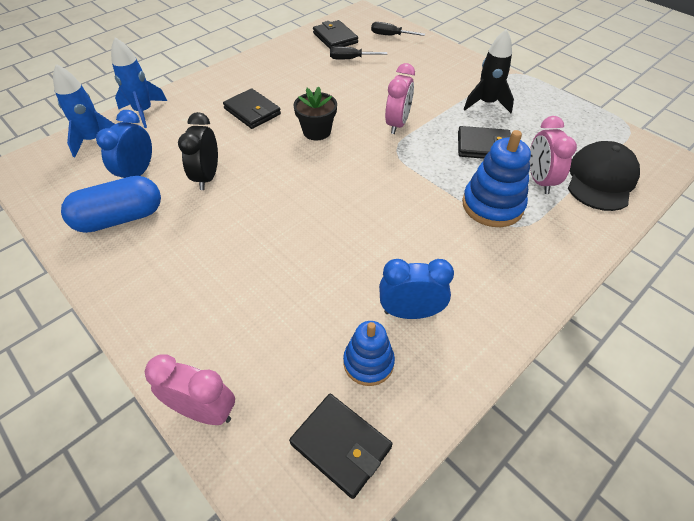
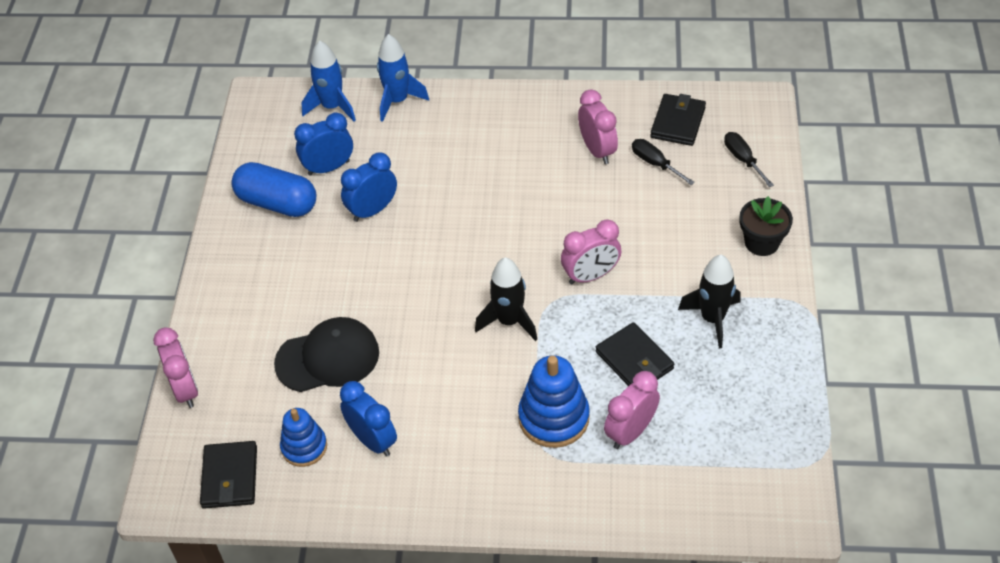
camera: 50 degrees right, 0 degrees up
black clock [178,112,218,190] -> blue clock [341,153,397,222]
black wallet [223,88,281,129] -> none
black flower pot [293,86,337,140] -> black flower pot moved to [740,196,793,256]
black cap [568,141,640,211] -> black cap moved to [274,317,379,392]
none -> black rocket [475,257,537,341]
none -> pink clock [578,89,618,164]

